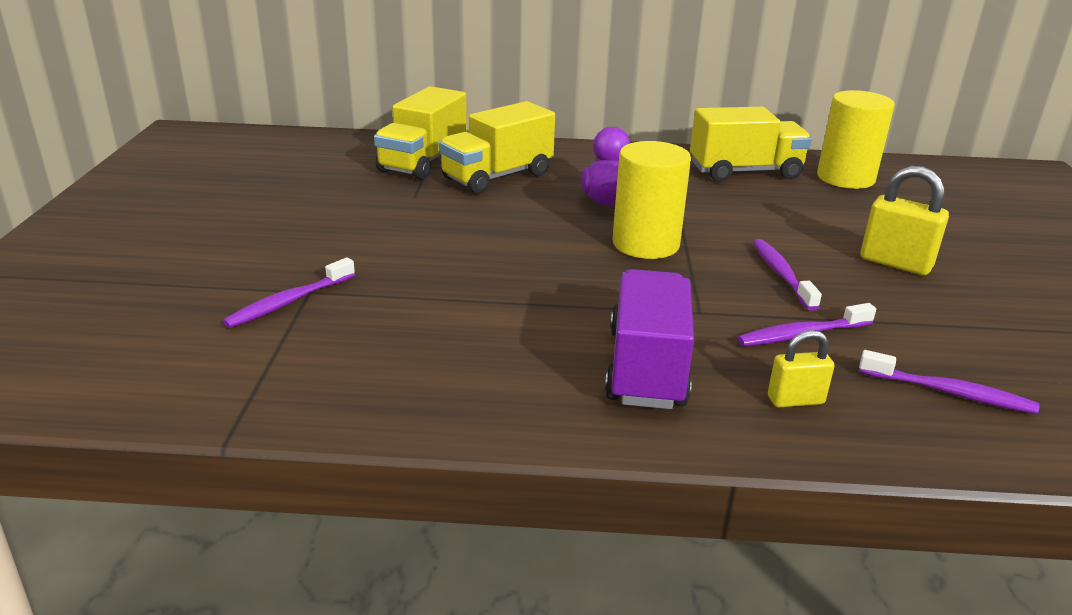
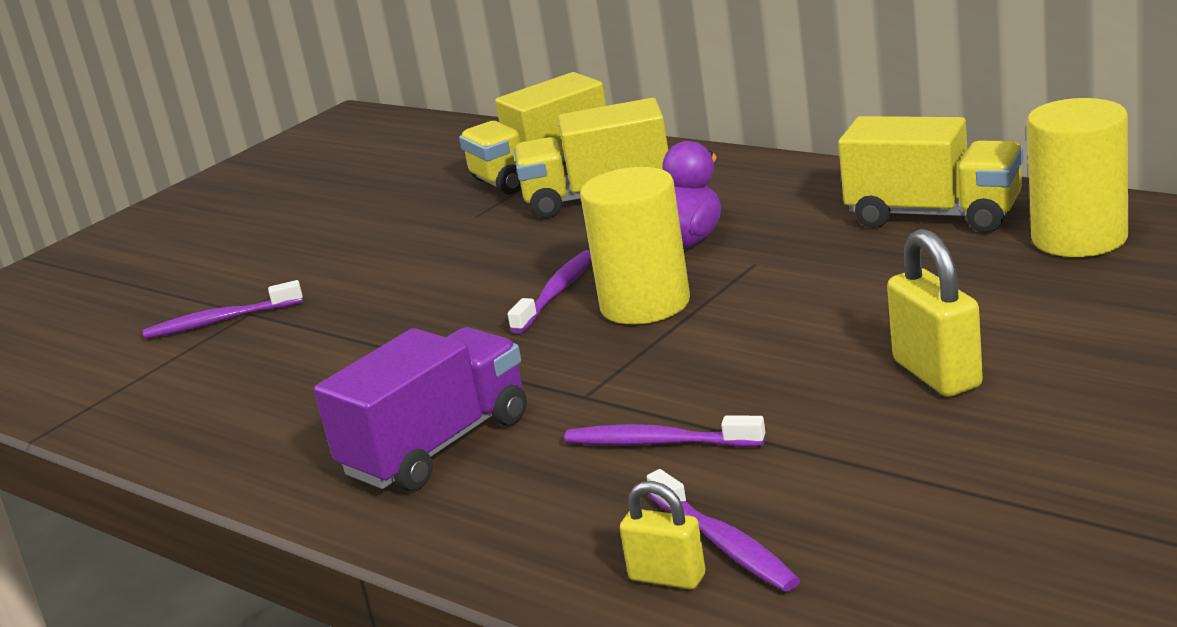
camera: 40 degrees right, 5 degrees down
purple toothbrush [753,239,822,311] -> purple toothbrush moved to [508,250,592,334]
yellow padlock [768,330,834,407] -> yellow padlock moved to [620,481,706,590]

